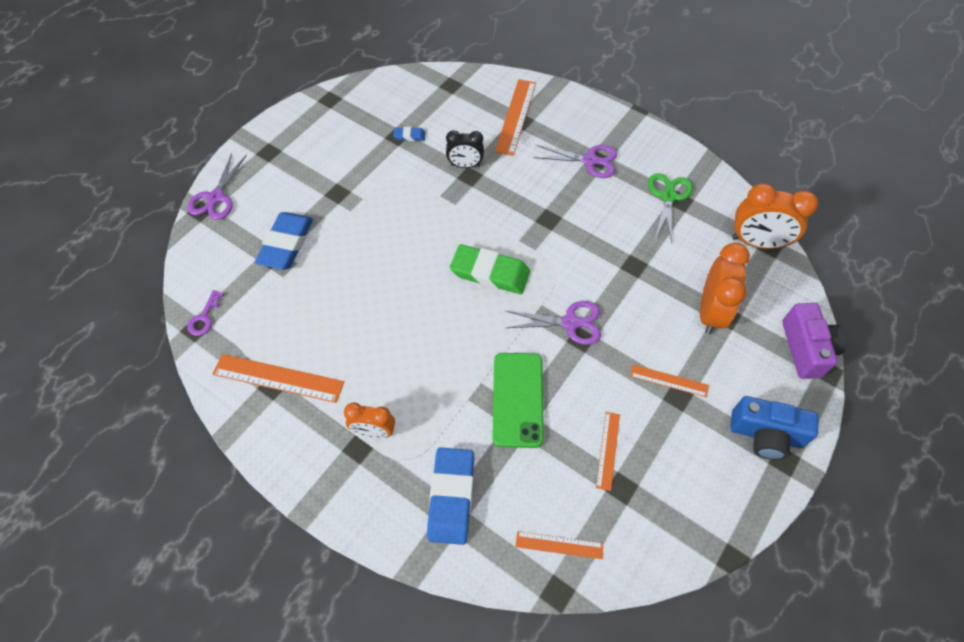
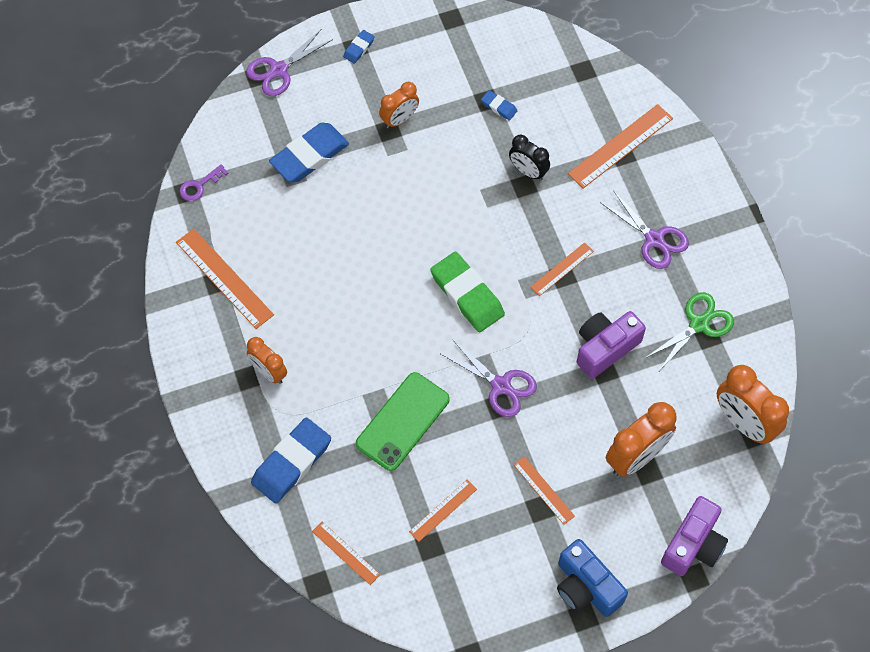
camera: 35 degrees right, 5 degrees up
none -> blue eraser [343,30,375,64]
none -> orange clock [379,82,419,128]
none -> orange ruler [531,242,594,296]
none -> purple camera [577,311,646,379]

